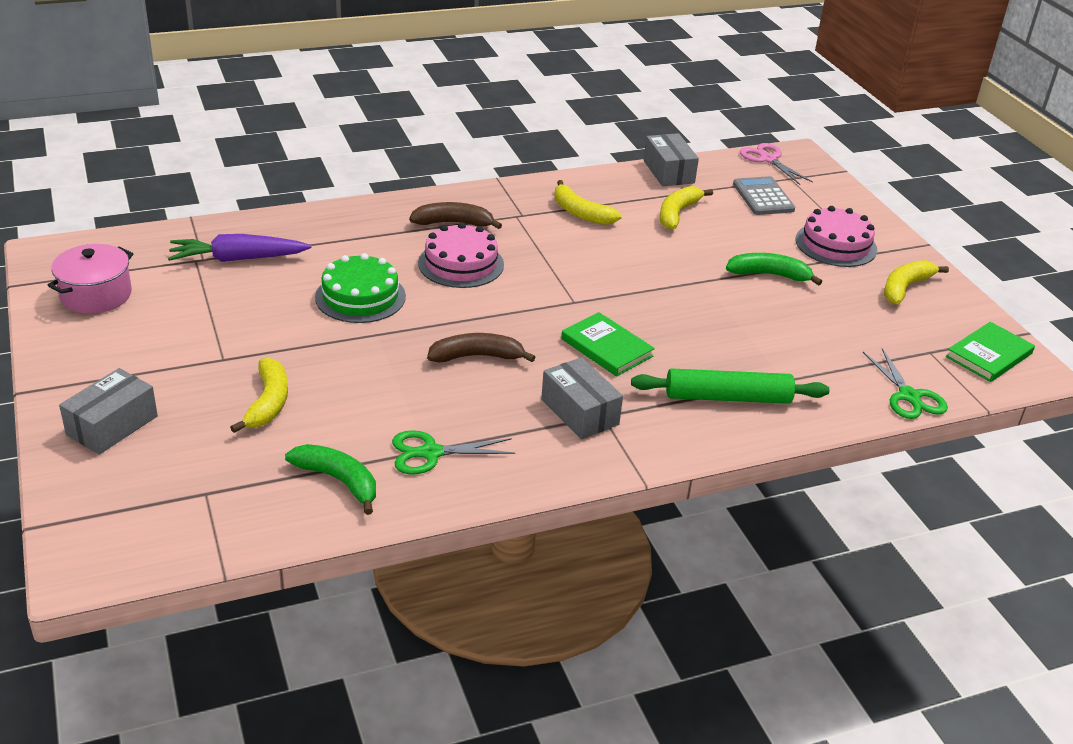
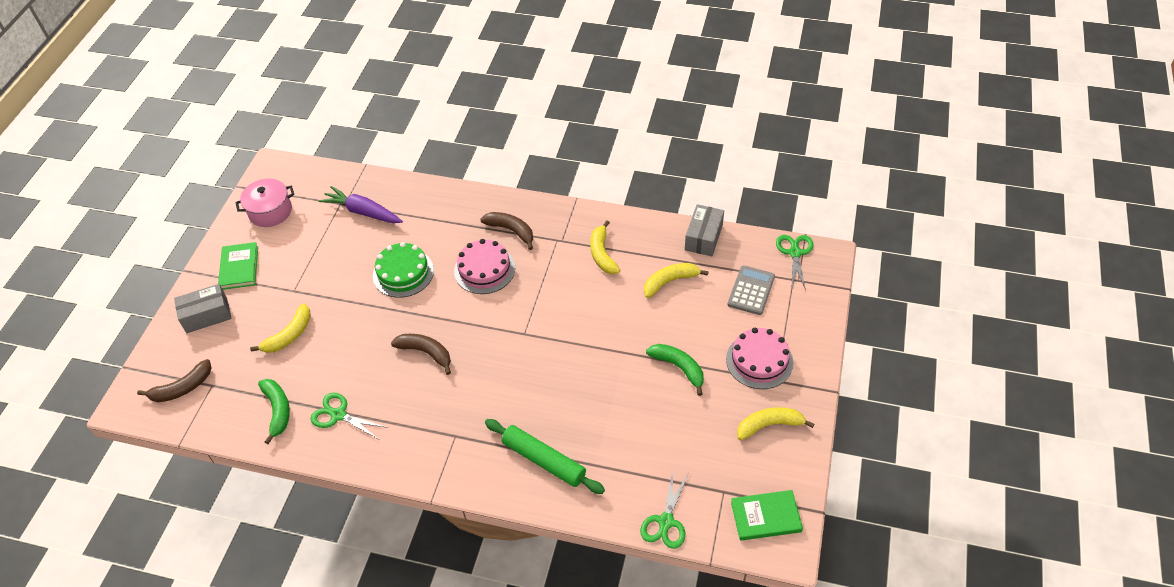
camera: 40 degrees right, 15 degrees up
grey box [541,357,623,439] -> none
green book [561,312,655,376] -> green book moved to [218,242,258,290]
pink scissors [740,143,813,185] -> green scissors [776,235,813,290]
none -> brown banana [137,359,211,402]

